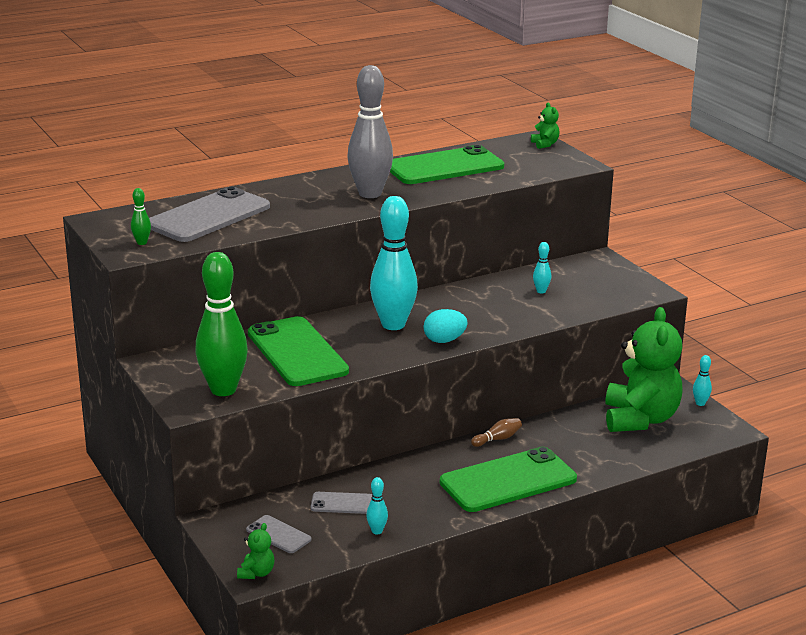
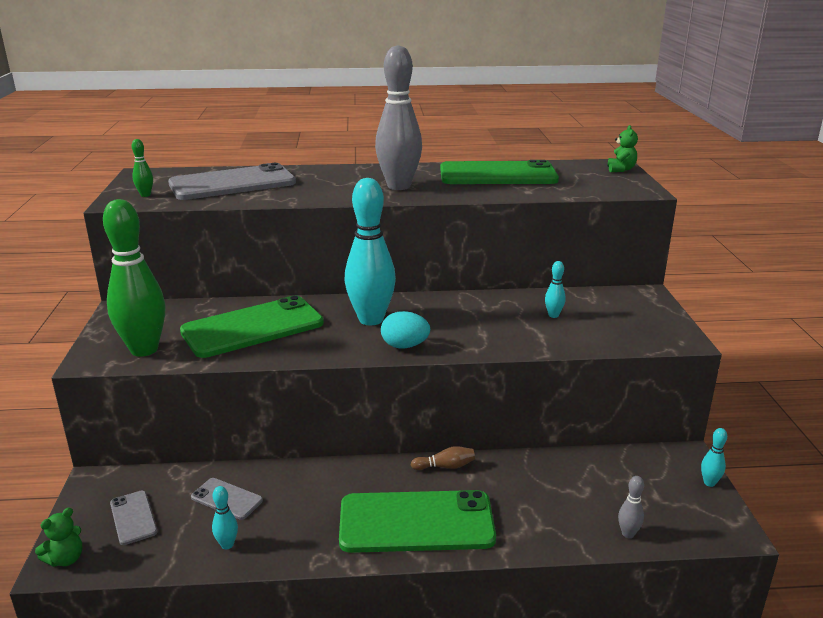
camera: 25 degrees right, 0 degrees up
green phone [248,316,349,386] -> green phone turned 60 degrees clockwise [180,295,324,358]
green teddy bear [606,307,683,432] -> none
none -> grey bowling pin [618,476,644,538]

